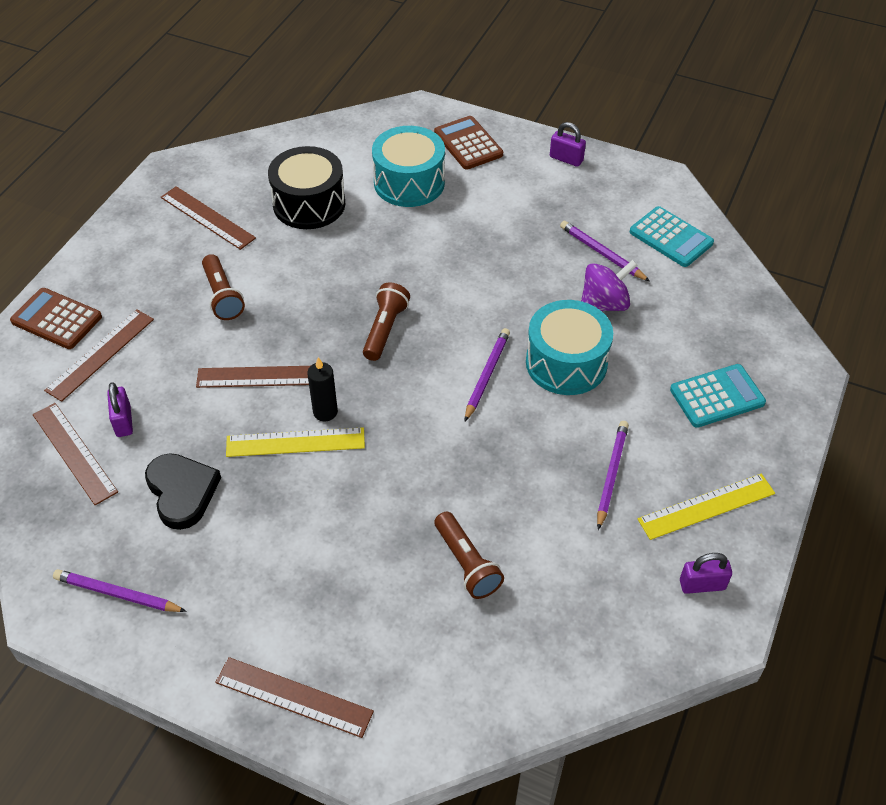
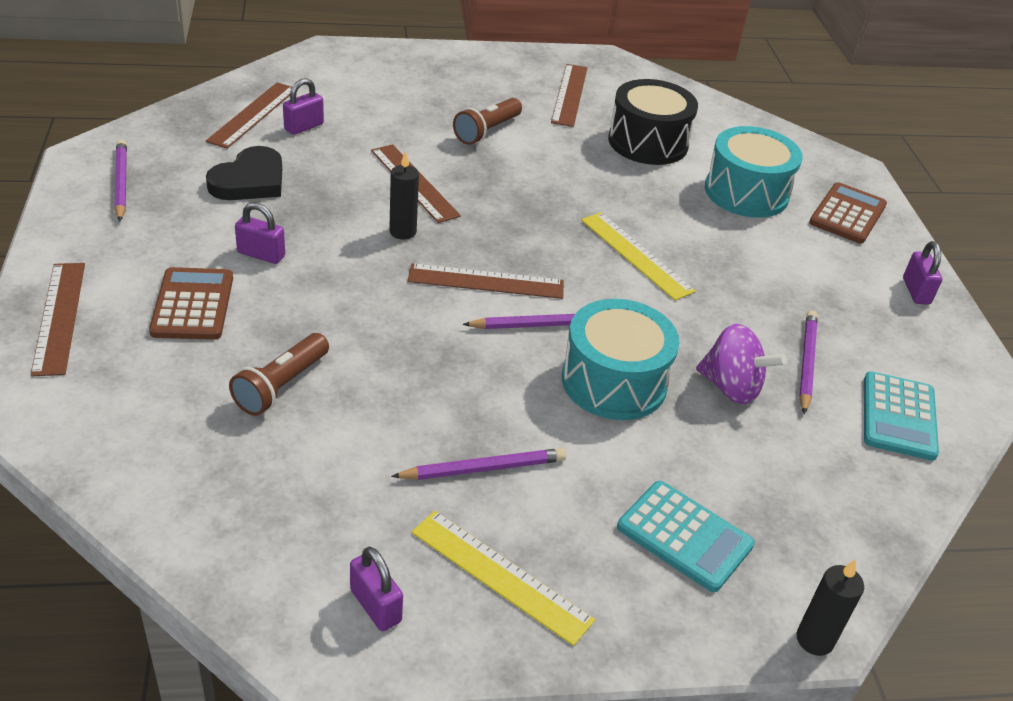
camera: 55 degrees right, 10 degrees down
brown calculator [10,288,102,349] -> brown calculator moved to [149,267,233,340]
brown ruler [44,310,154,402] -> brown ruler moved to [408,263,564,299]
yellow ruler [226,427,365,457] -> yellow ruler moved to [581,212,696,301]
brown flashlight [363,282,410,361] -> none
none -> purple padlock [235,202,285,264]
none -> black candle [797,559,864,656]

